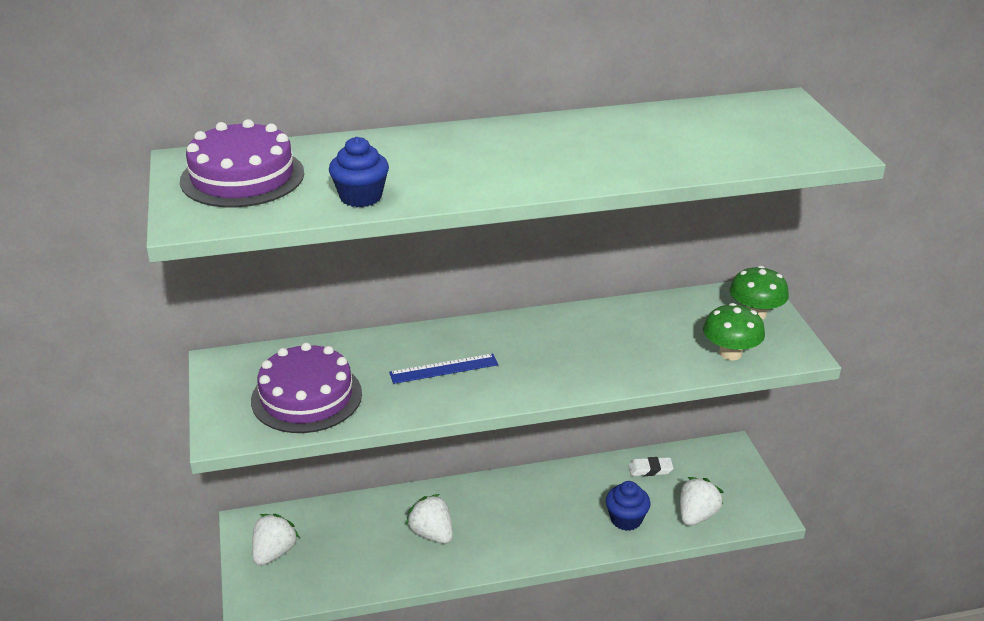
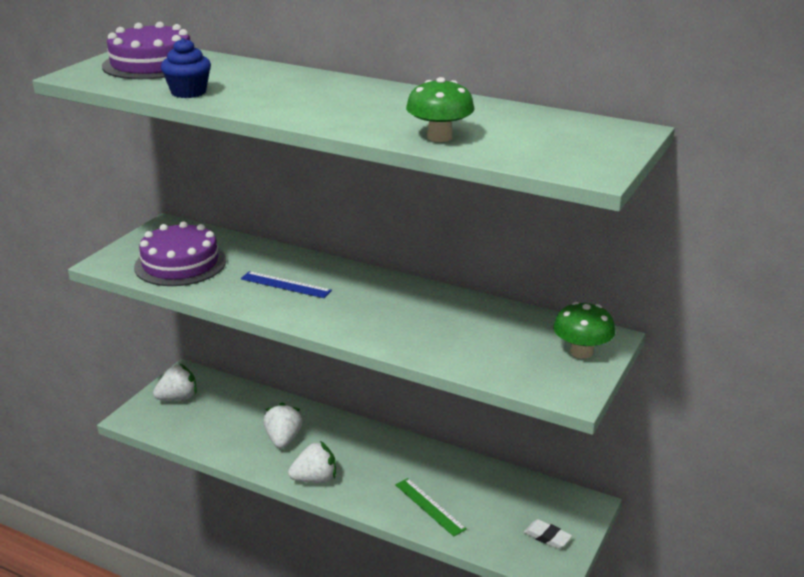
camera: 40 degrees right, 5 degrees down
blue cupcake [606,481,651,531] -> green ruler [395,478,467,537]
white eraser [628,457,674,476] -> white eraser moved to [524,519,572,549]
white strawberry [680,477,723,526] -> white strawberry moved to [288,441,336,483]
green mushroom [703,303,765,360] -> green mushroom moved to [406,77,475,142]

